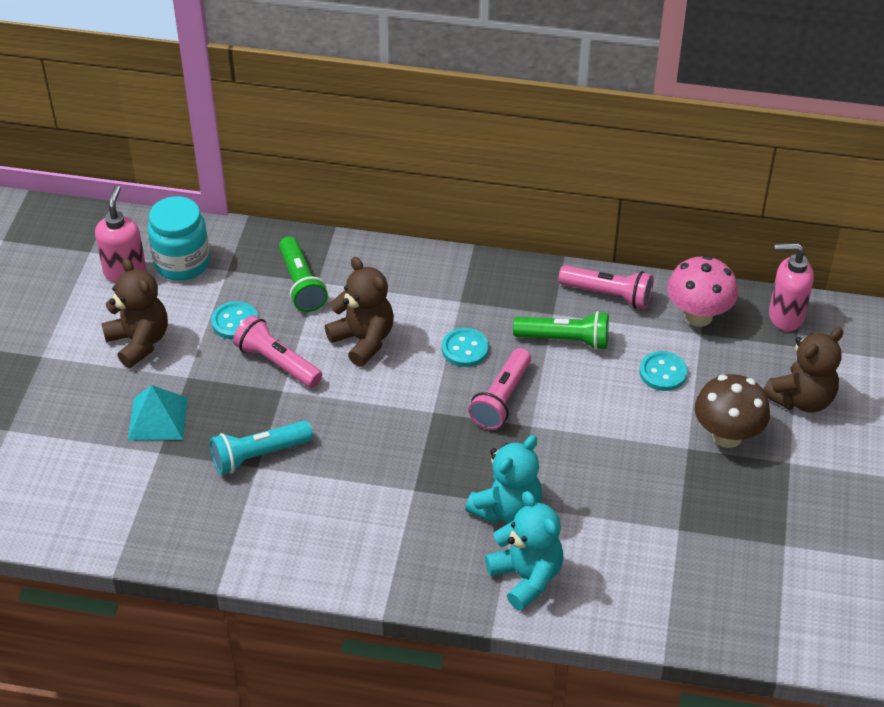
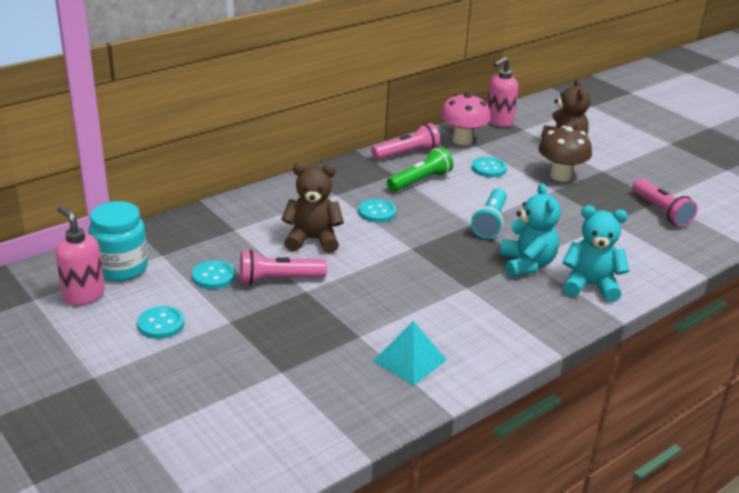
camera: 50 degrees left, 15 degrees down
brown teddy bear [101,258,168,368] -> turquoise button [137,306,184,339]
turquoise pyramid [128,385,188,440] -> turquoise pyramid moved to [373,321,447,385]
turquoise flashlight [210,421,313,475] -> turquoise flashlight moved to [471,188,507,239]
green flashlight [279,236,328,312] -> none
pink flashlight [468,348,531,430] -> pink flashlight moved to [632,178,697,227]

